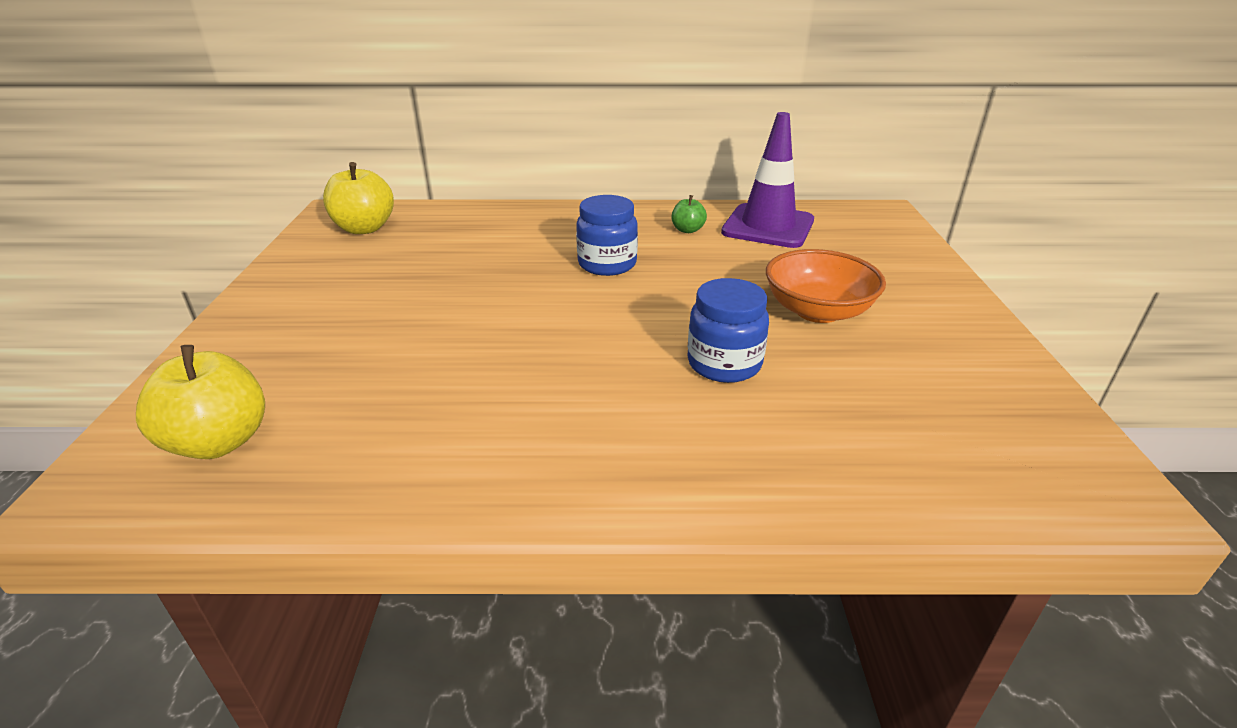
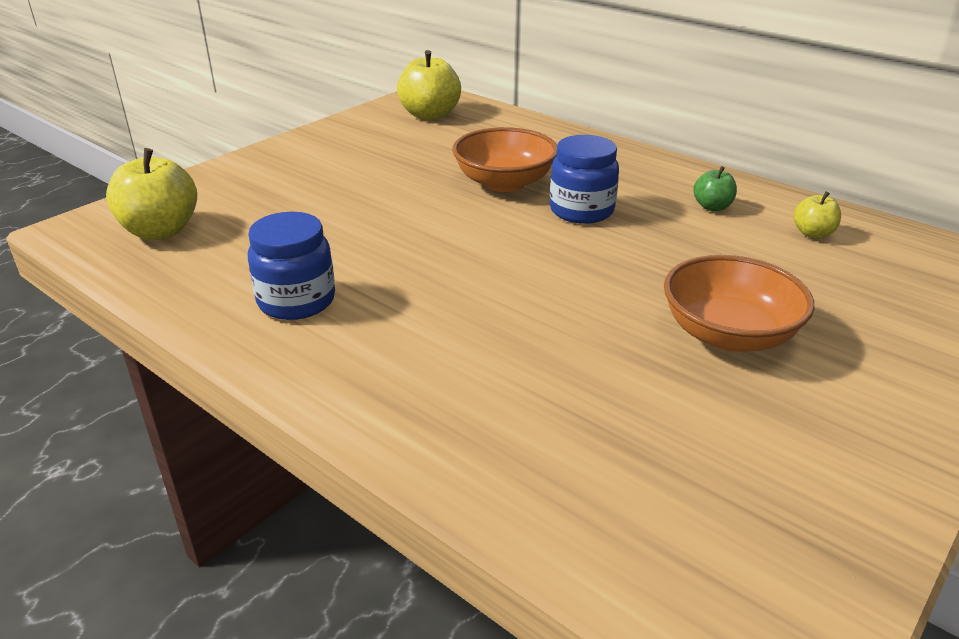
camera: 40 degrees right, 0 degrees up
blue jar [687,278,769,383] -> blue jar moved to [248,212,335,320]
purple traffic cone [721,112,814,248] -> yellow apple [793,192,841,238]
none -> orange bowl [452,127,557,192]

